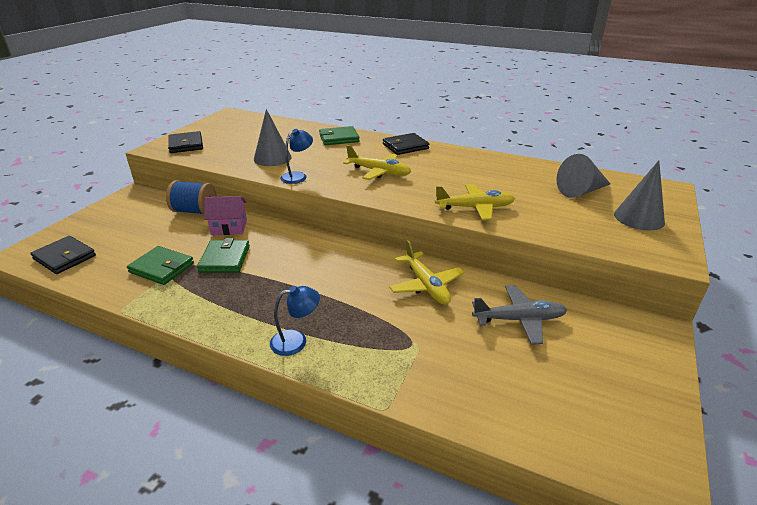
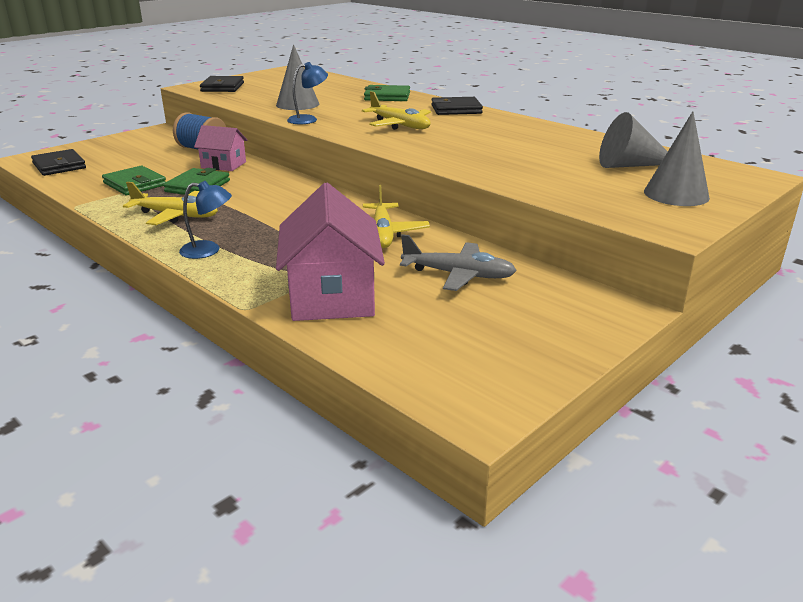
camera: 20 degrees right, 5 degrees down
yellow plane [435,184,515,220] -> yellow plane moved to [123,182,218,225]
none -> pink house [276,183,385,321]

